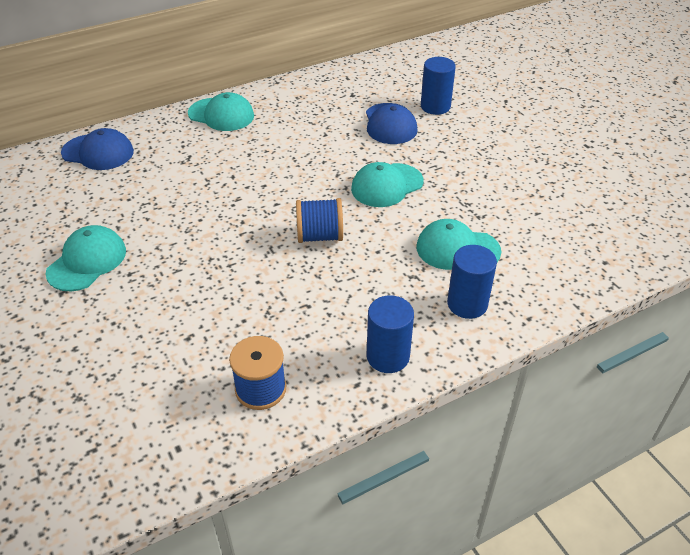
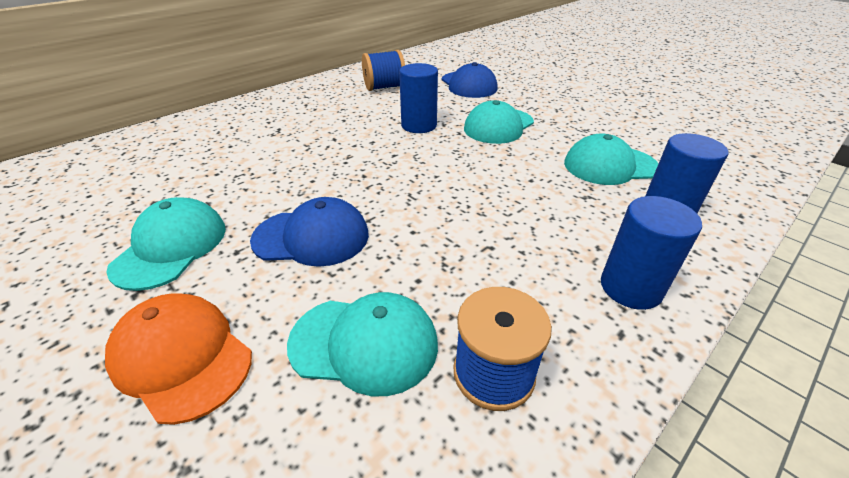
camera: 15 degrees left, 5 degrees down
blue cap [61,128,134,170] -> blue cap moved to [250,197,369,267]
turquoise cap [188,92,254,131] -> turquoise cap moved to [287,292,438,396]
blue spool [296,198,343,243] -> blue spool moved to [362,50,405,91]
blue cylinder [421,57,456,115] -> blue cylinder moved to [399,63,438,133]
none -> orange cap [105,293,252,425]

